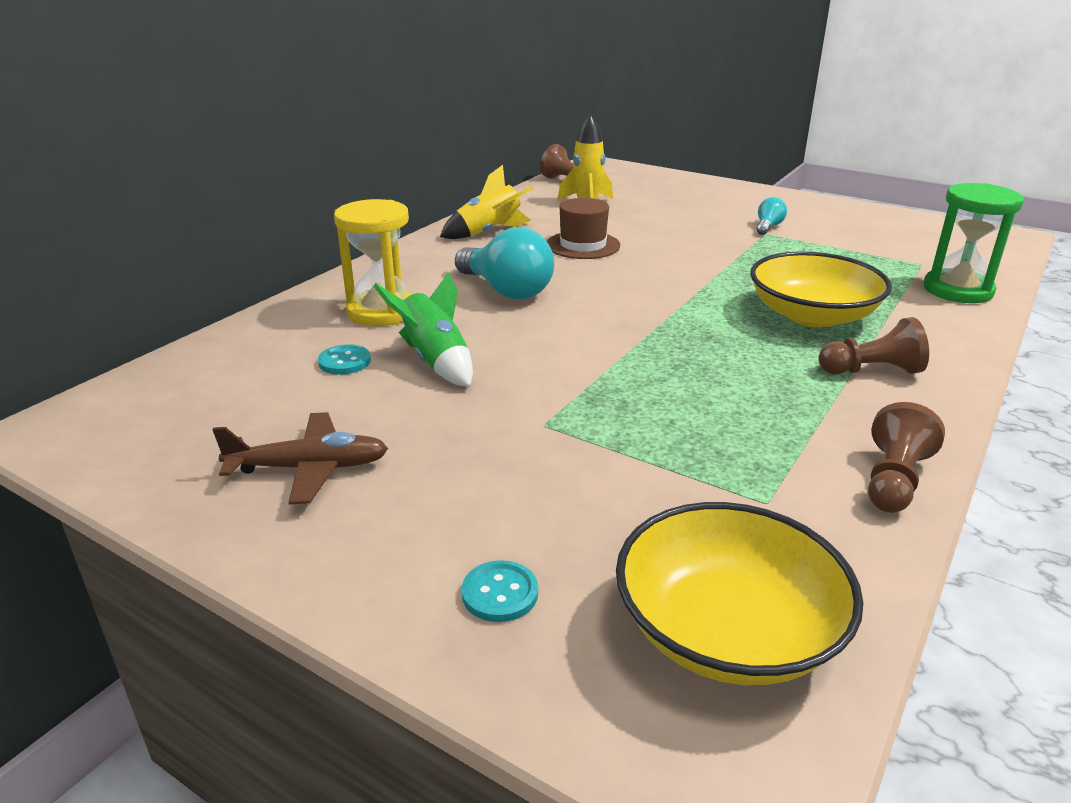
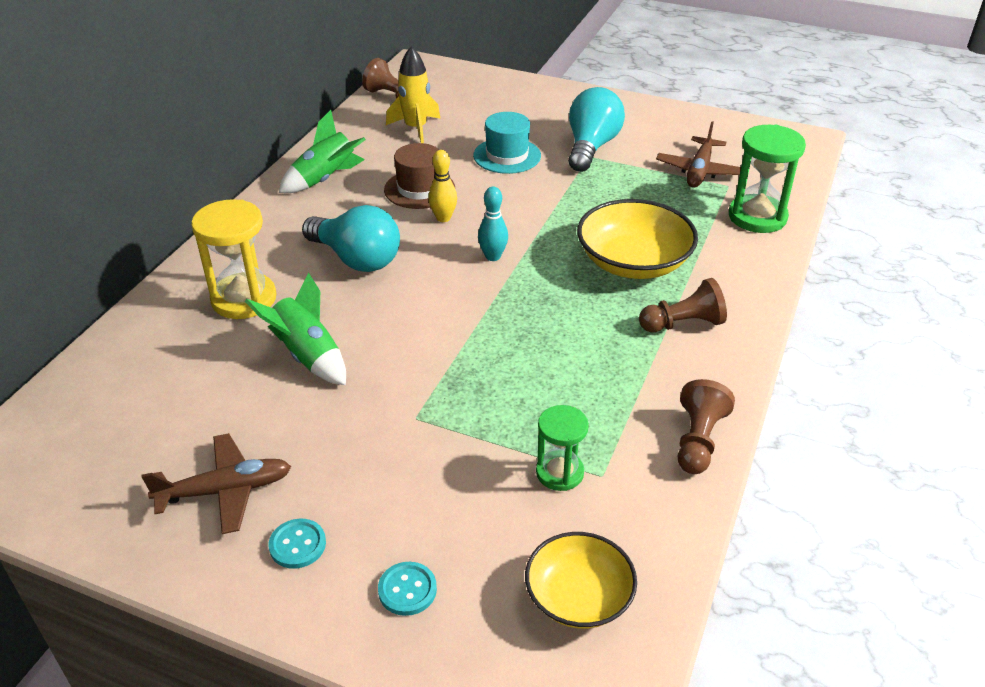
camera: 10 degrees left, 10 degrees up
turquoise button [318,344,371,375] -> turquoise button moved to [269,519,326,569]
yellow rocket [440,165,533,239] -> green rocket [279,110,366,193]
yellow bowl [616,502,863,685] -> yellow bowl [525,532,637,629], size x0.65
turquoise light bulb [756,197,787,235] -> turquoise light bulb [568,87,625,172], size x2.06
none -> yellow bowling pin [428,150,457,222]
none -> turquoise hat [473,112,541,174]
none -> turquoise bowling pin [478,187,508,261]
none -> green hourglass [536,405,589,491]
none -> brown plane [656,122,741,188]

